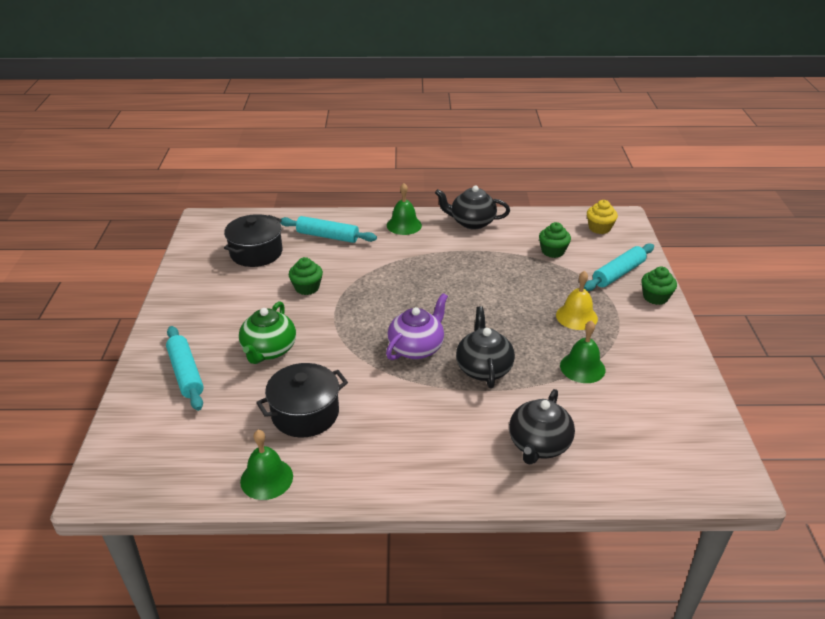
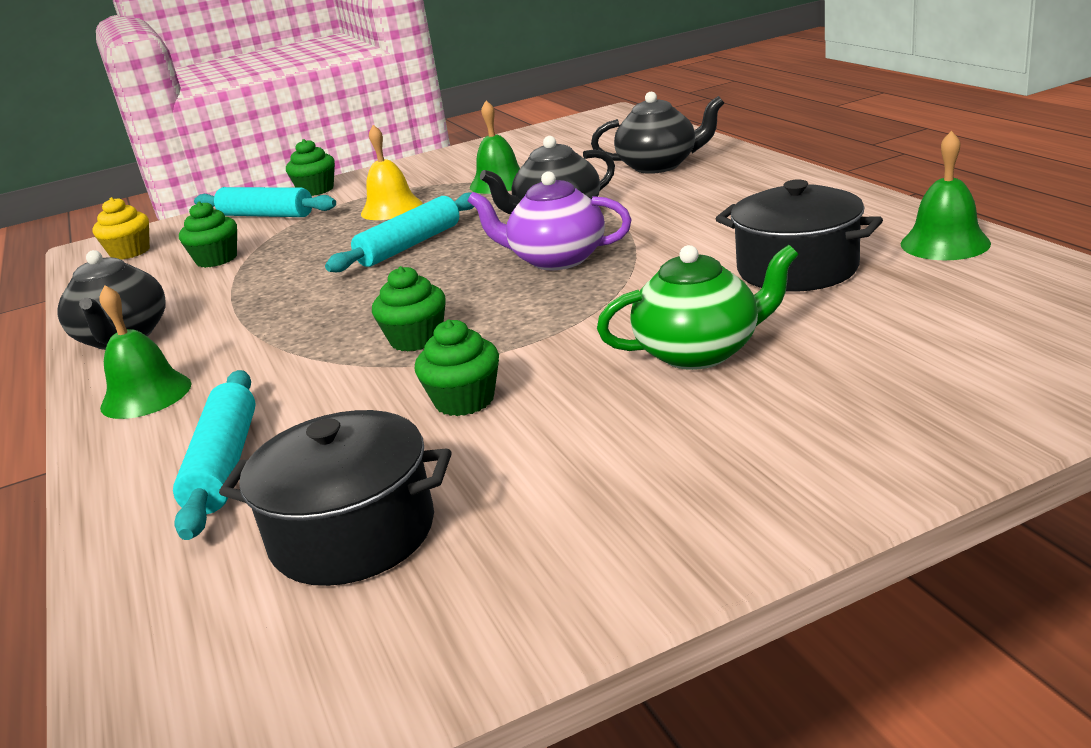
camera: 110 degrees left, 10 degrees down
turquoise rolling pin [166,326,204,411] -> turquoise rolling pin moved to [325,192,474,272]
none -> green cupcake [372,266,446,352]

